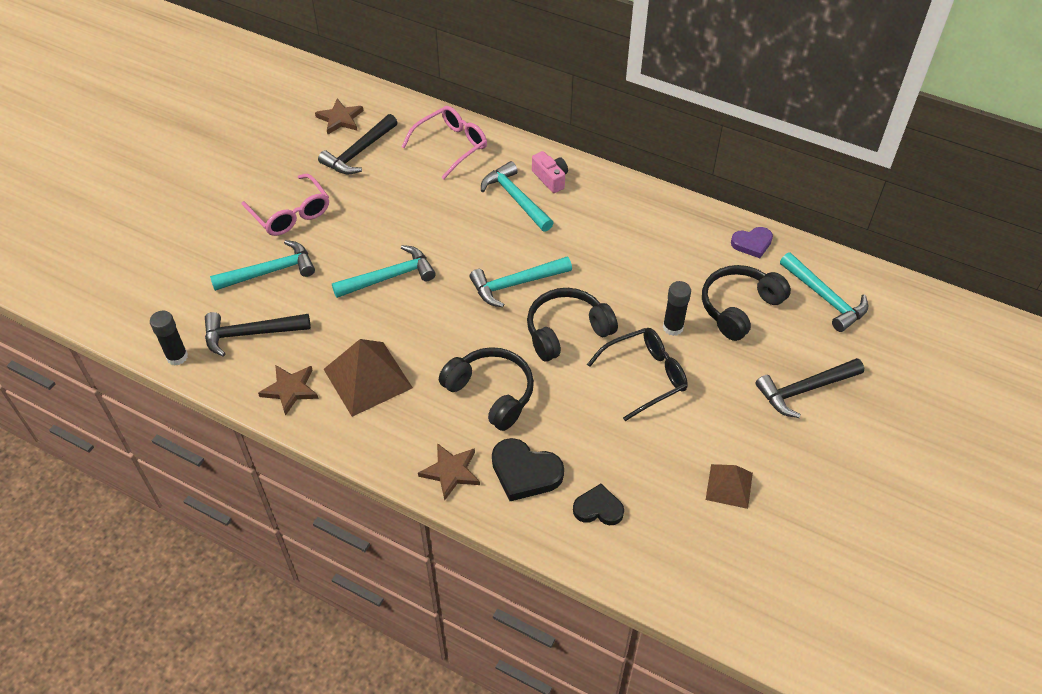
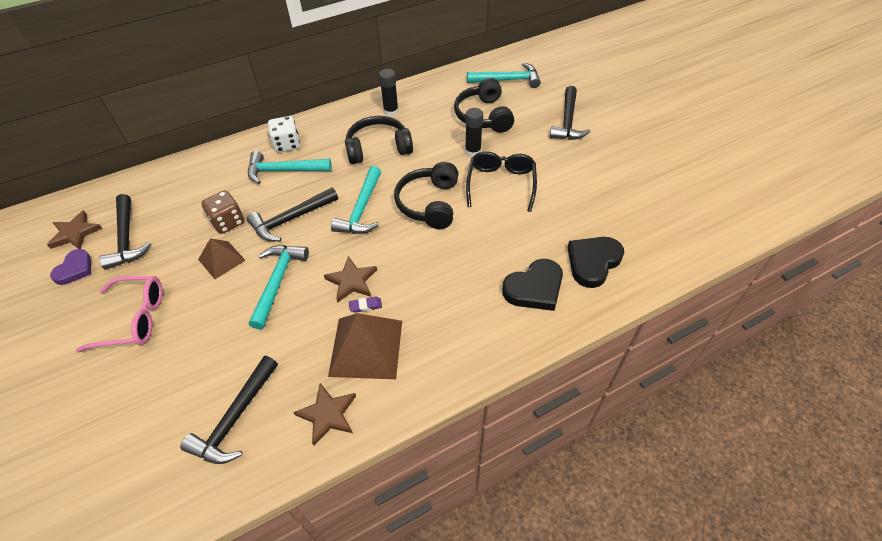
camera: 55 degrees left, 0 degrees up
black glue stick [150,311,188,365] -> black glue stick moved to [379,69,399,116]
turquoise hammer [210,240,315,291] -> none
pink glasses [401,106,487,180] -> none
brown star [418,443,480,501] -> brown star moved to [324,256,377,302]
black headphones [439,347,534,431] -> black headphones moved to [345,116,413,164]
pink camera [532,151,568,193] -> white dice [268,116,300,153]
black heart [573,484,624,525] -> black heart [567,237,624,288], size x1.52
brown pyramid [706,464,753,509] -> brown pyramid moved to [198,238,246,279]
purple heart [731,227,773,258] -> purple heart moved to [50,249,91,285]
none -> brown dice [201,190,244,234]
none -> black hammer [247,188,338,242]
none -> purple eraser [349,297,382,313]

